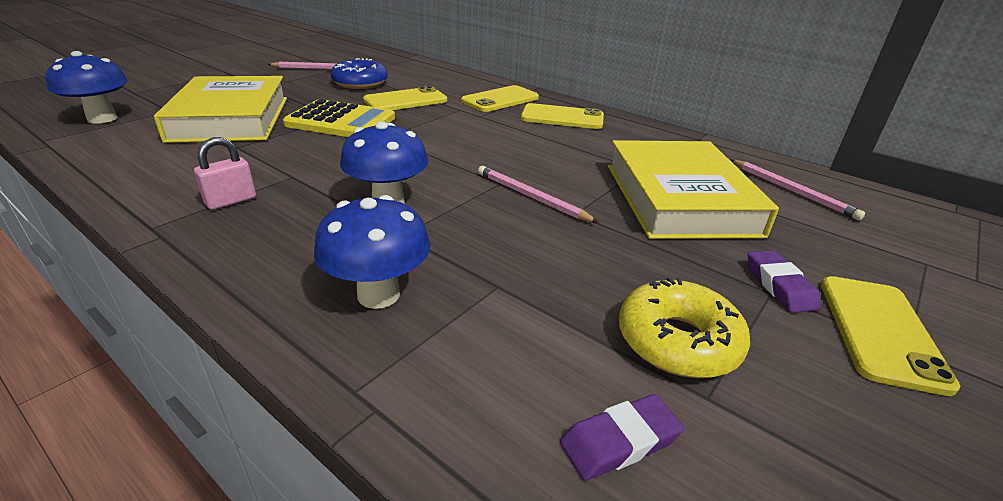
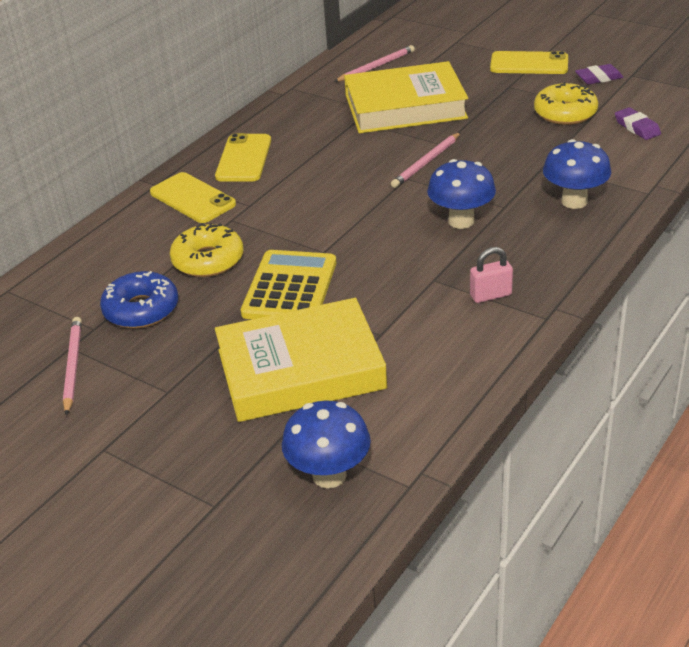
camera: 90 degrees left, 5 degrees up
pink padlock [194,137,256,210] -> pink padlock turned 60 degrees counterclockwise [470,247,513,303]
yellow phone [363,86,447,110] -> yellow donut [170,223,244,277]
purple eraser [748,250,821,313] -> purple eraser moved to [575,64,624,84]

